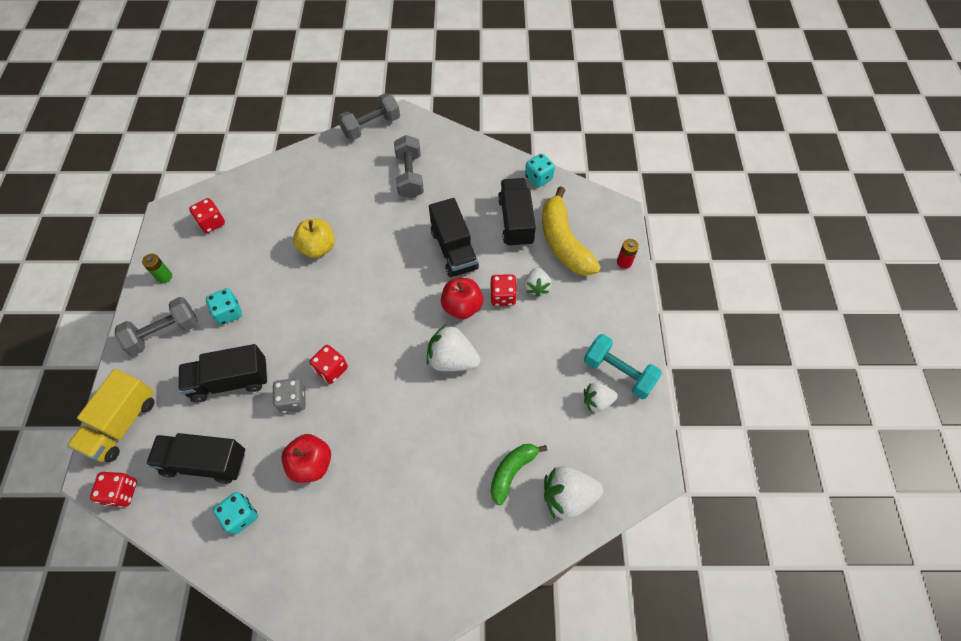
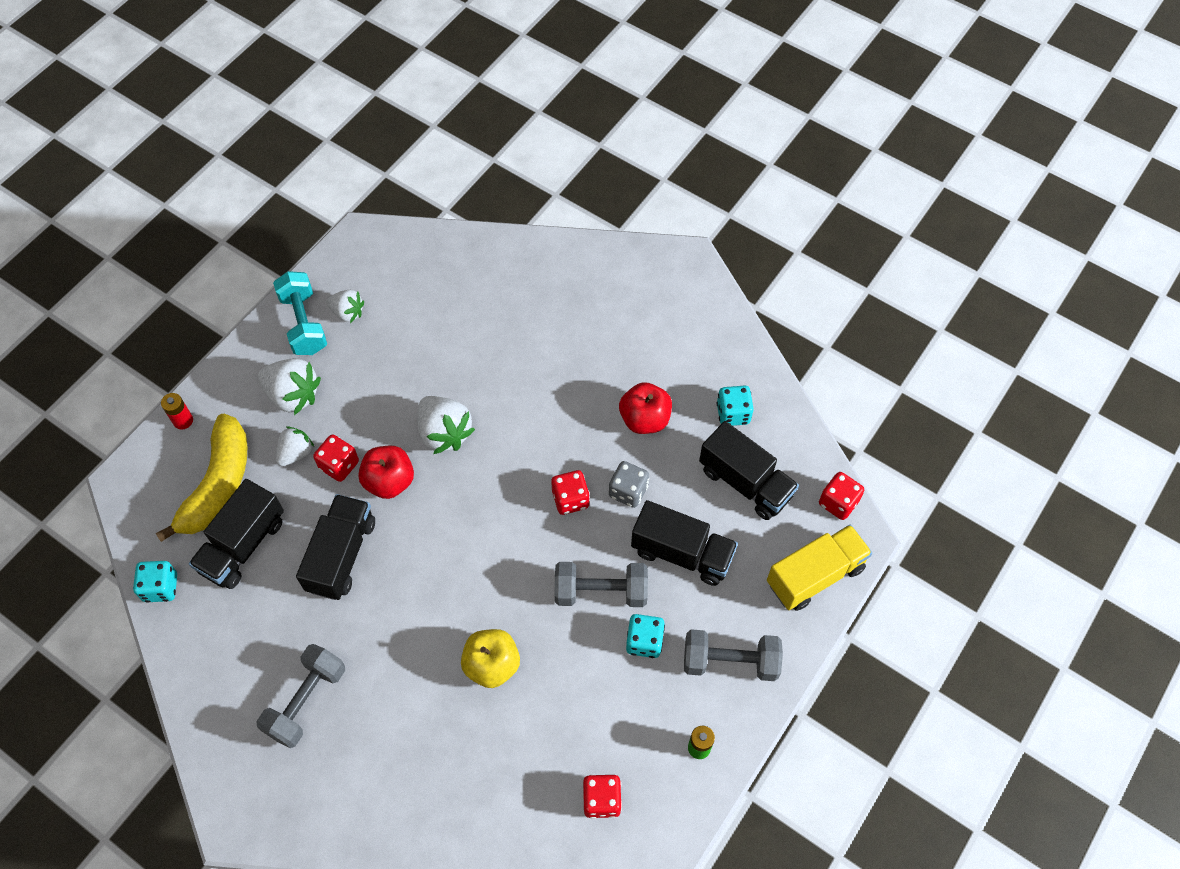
camera: 145 degrees left, 0 degrees up
grey dumbbell [338,93,400,140] -> grey dumbbell moved to [554,562,648,607]
green banana [490,444,547,505] -> none
white strawberry [544,466,603,520] -> white strawberry moved to [257,358,321,415]

